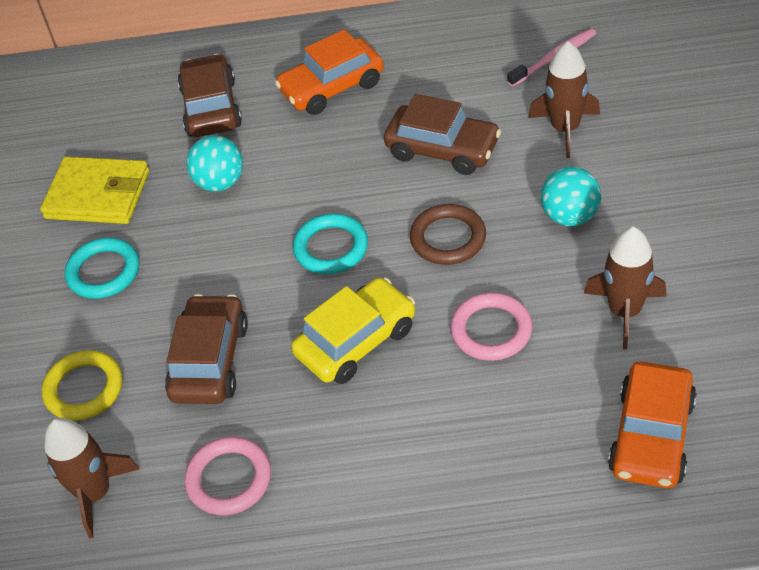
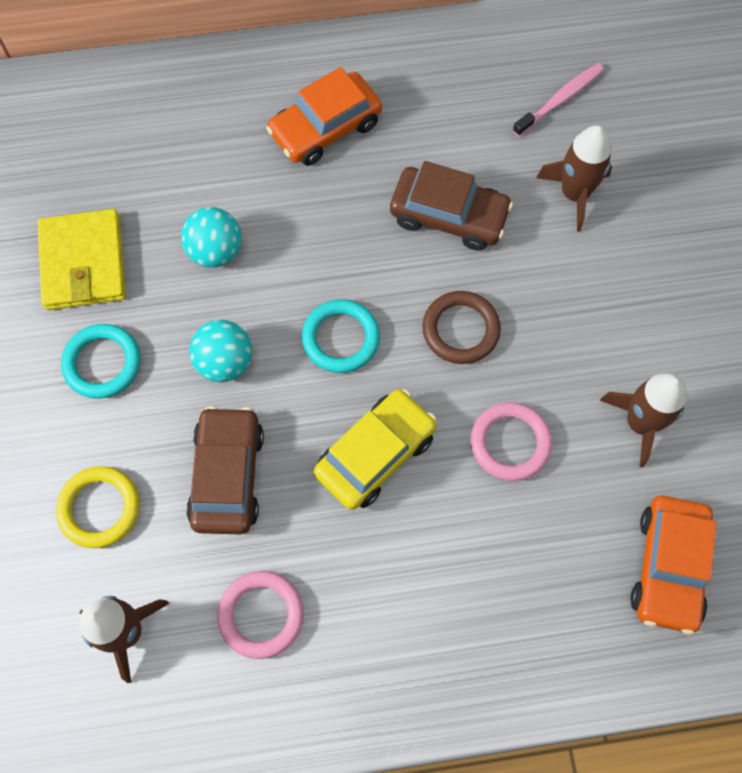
camera: 10 degrees left, 20 degrees up
yellow wallet [40,156,149,224] -> yellow wallet turned 75 degrees clockwise [38,209,126,310]
brown car [177,54,242,137] -> none
turquoise ball [541,166,601,226] -> turquoise ball moved to [189,320,252,382]

